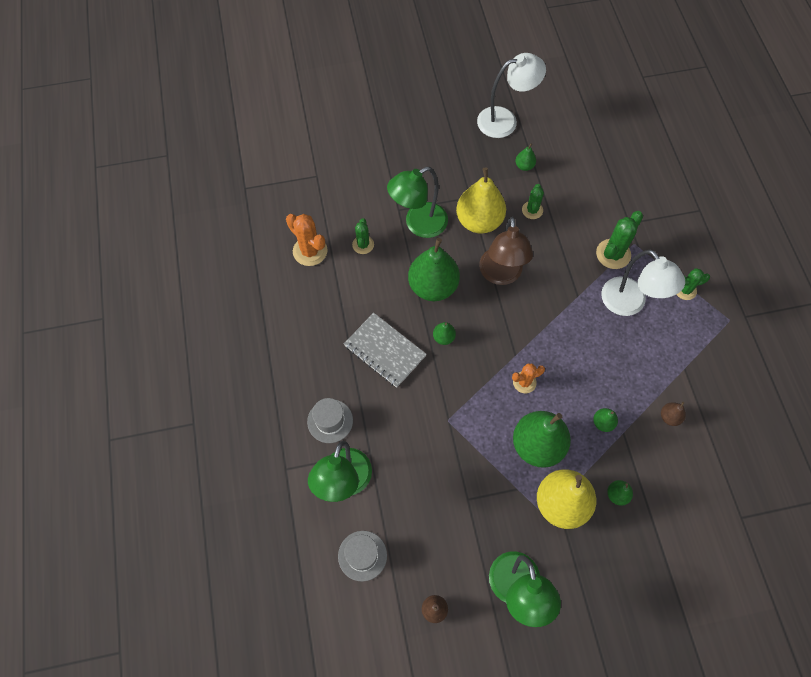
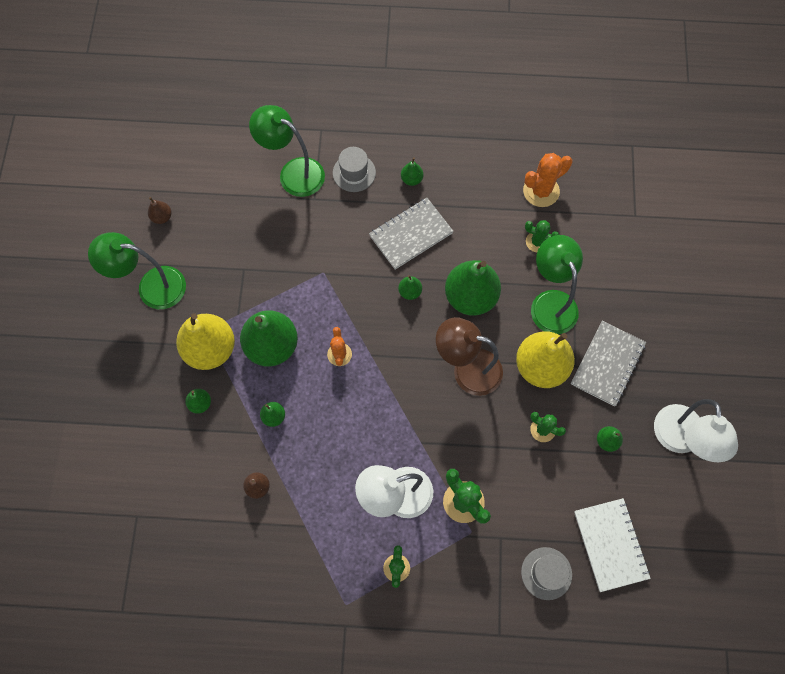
camera: 105 degrees right, 5 degrees up
grey hat [338,531,387,581] -> grey hat moved to [521,547,572,600]
none -> green pear [401,157,423,186]
none -> grey notebook [571,320,646,407]
none -> white notebook [574,498,651,592]

